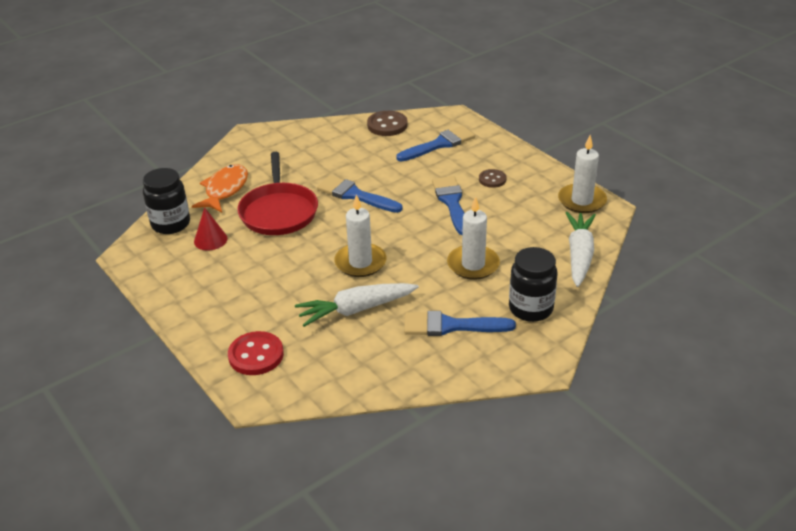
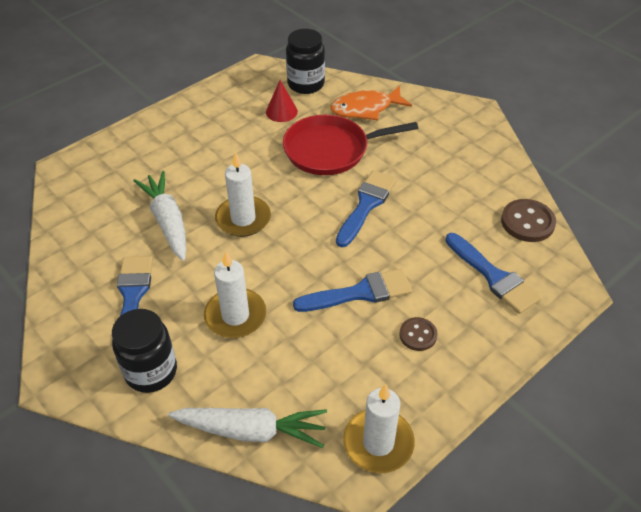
camera: 85 degrees right, 10 degrees up
orange fish [192,164,248,212] -> orange fish turned 150 degrees clockwise [330,86,412,120]
red button [228,331,284,375] -> none

